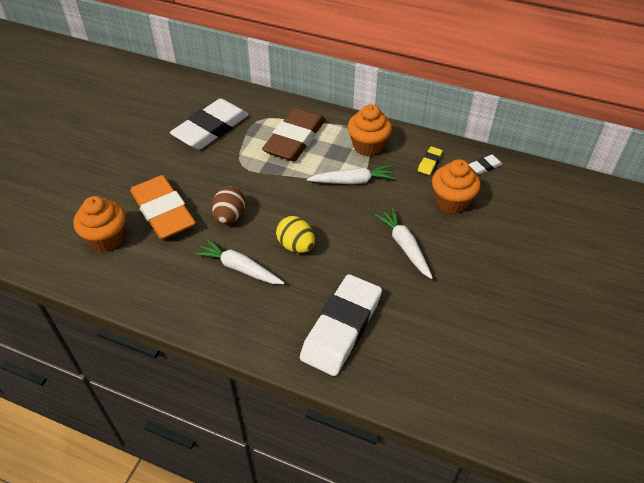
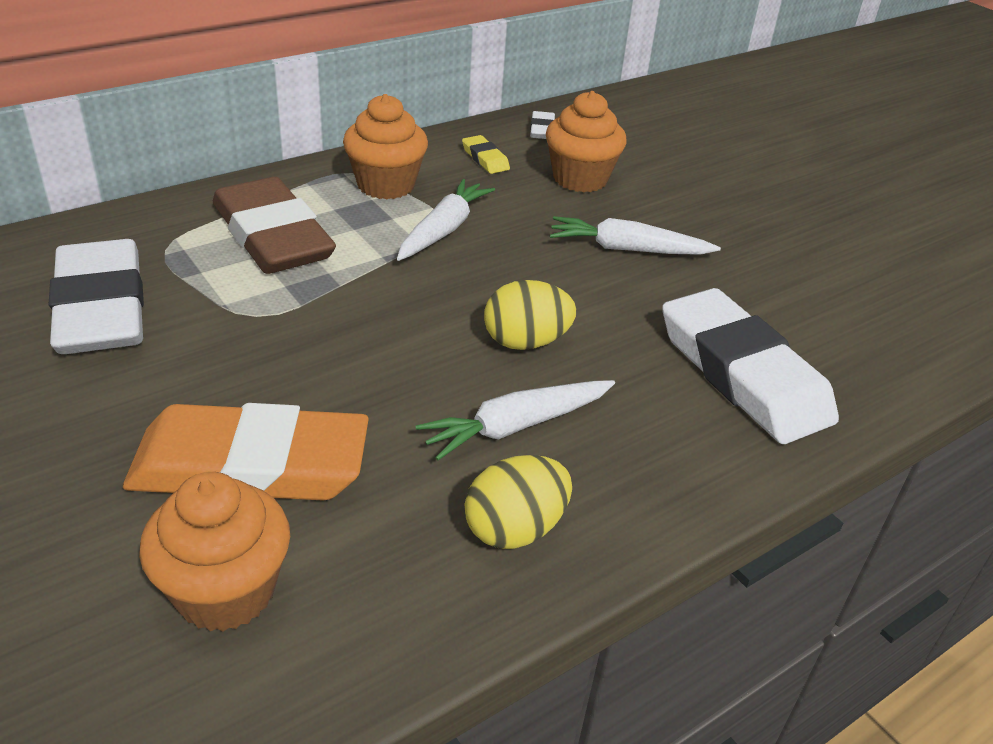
camera: 60 degrees left, 10 degrees down
brown egg [212,186,246,224] -> none
none -> yellow egg [464,455,572,549]

